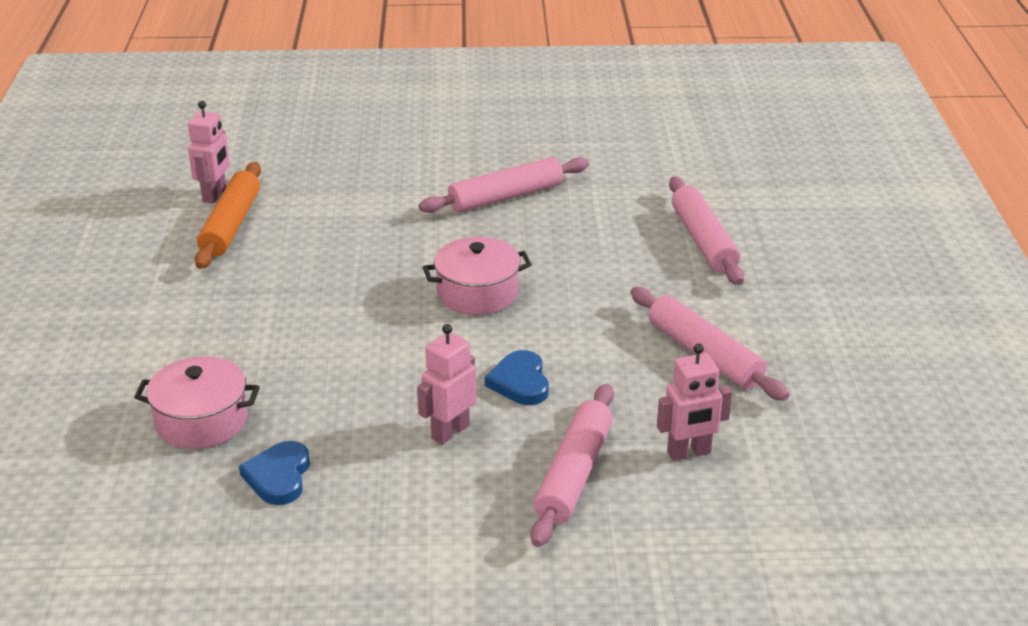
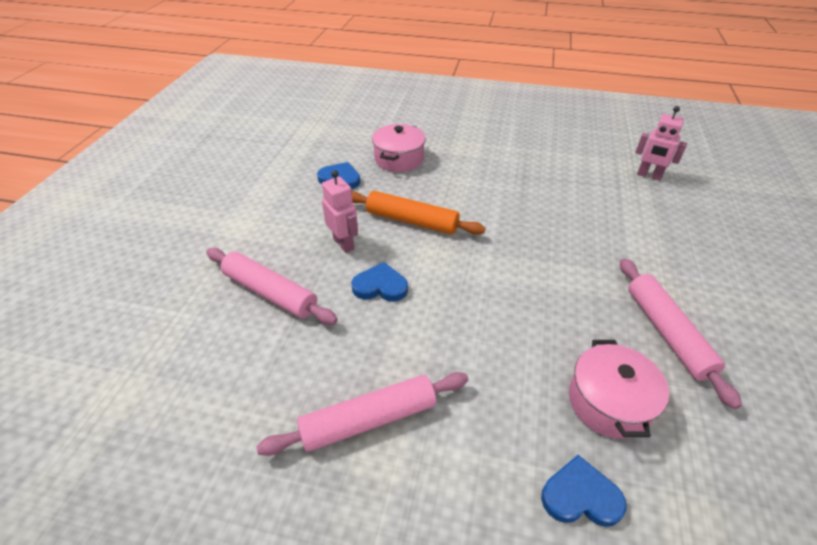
camera: 105 degrees right, 10 degrees up
orange rolling pin [194,162,261,269] -> orange rolling pin moved to [352,191,485,235]
pink pot [423,237,532,315] -> pink pot moved to [569,340,669,439]
pink robot [657,344,732,461] -> none
pink rolling pin [669,177,744,285] -> blue heart [541,455,627,527]

